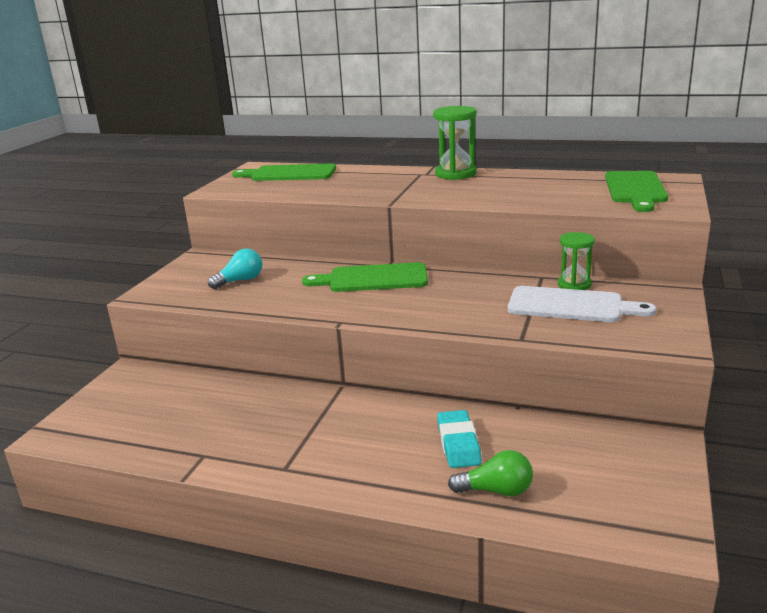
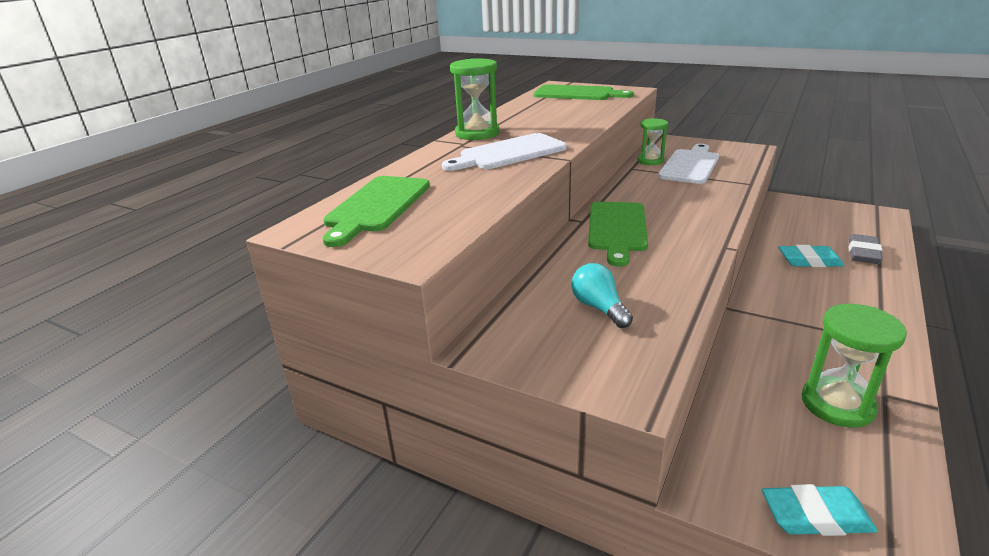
camera: 80 degrees left, 5 degrees up
green light bulb [448,450,533,496] -> grey eraser [848,234,883,264]
none -> white cutting board [442,133,567,171]
none -> turquoise eraser [762,484,877,536]
none -> green hourglass [802,304,907,428]

